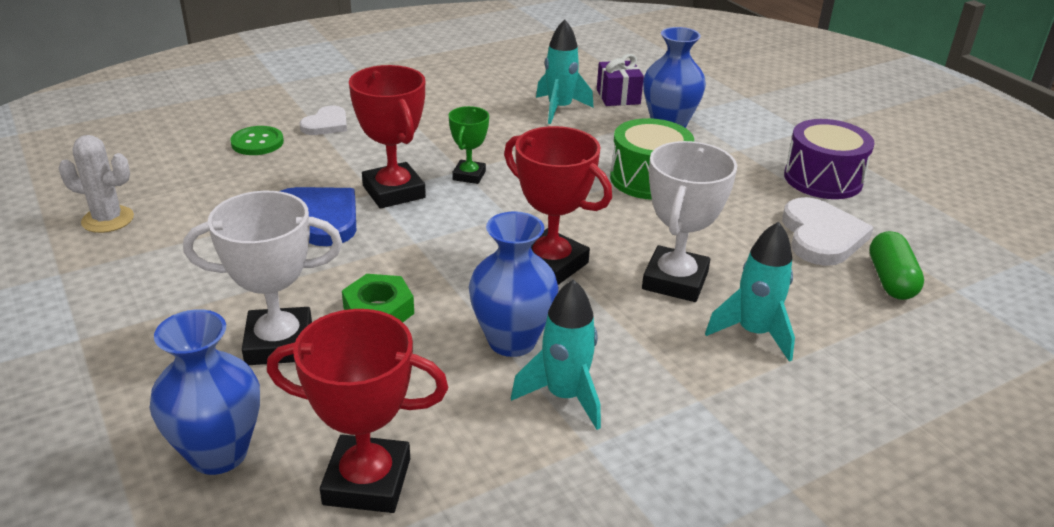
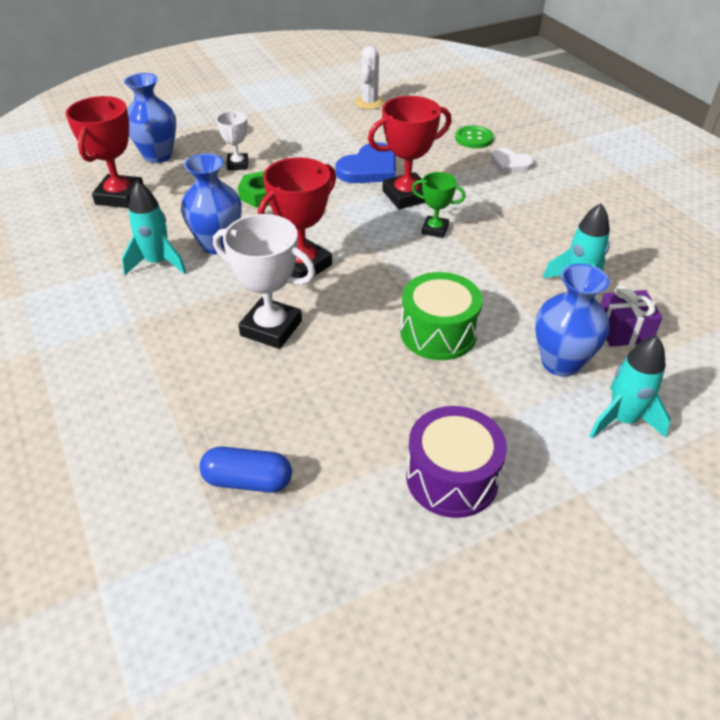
camera: 95 degrees right, 10 degrees up
white trophy [183,191,342,365] -> white trophy [216,111,248,170], size x0.57
turquoise rocket [705,222,795,362] -> turquoise rocket moved to [589,335,671,439]
white heart [782,197,874,266] -> none
green capsule [870,231,924,300] -> blue capsule [199,446,292,493]

